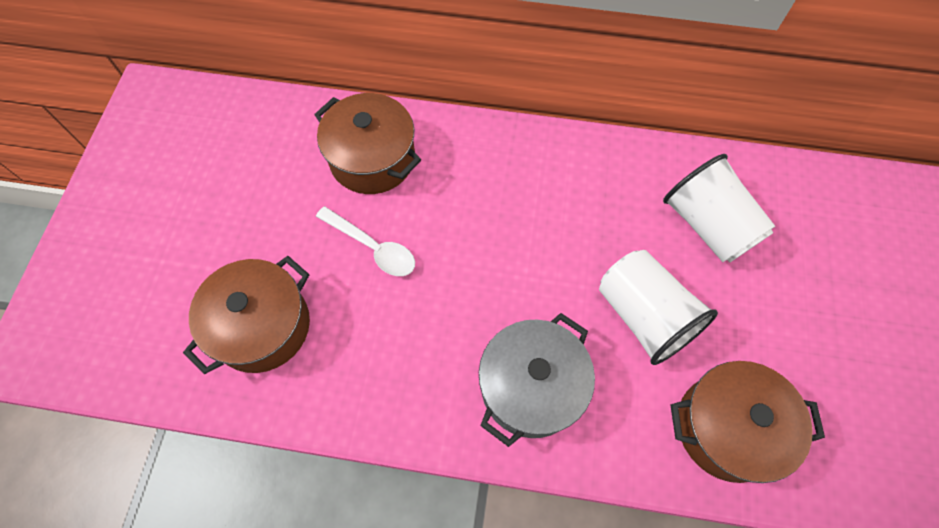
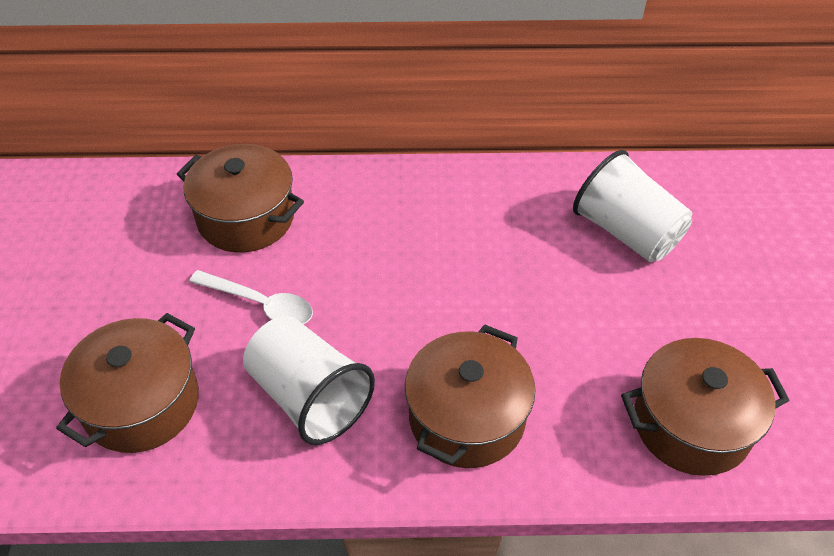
camera: 10 degrees left, 15 degrees down
grey pot [479,313,595,447] -> brown pot [405,325,536,468]
white cup [599,250,718,365] -> white cup moved to [243,316,375,445]

